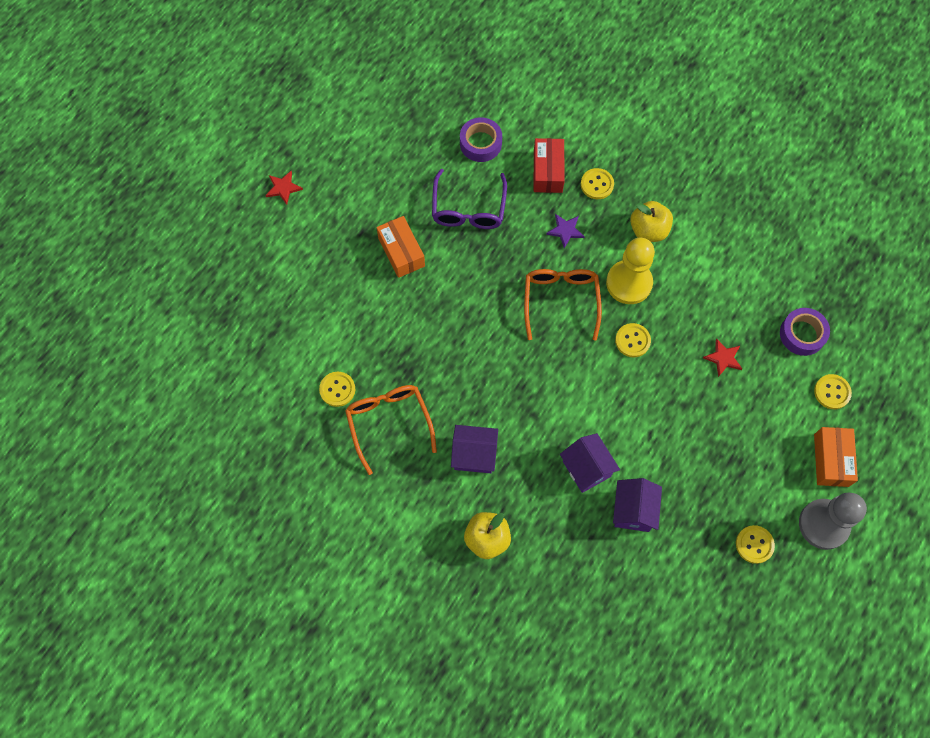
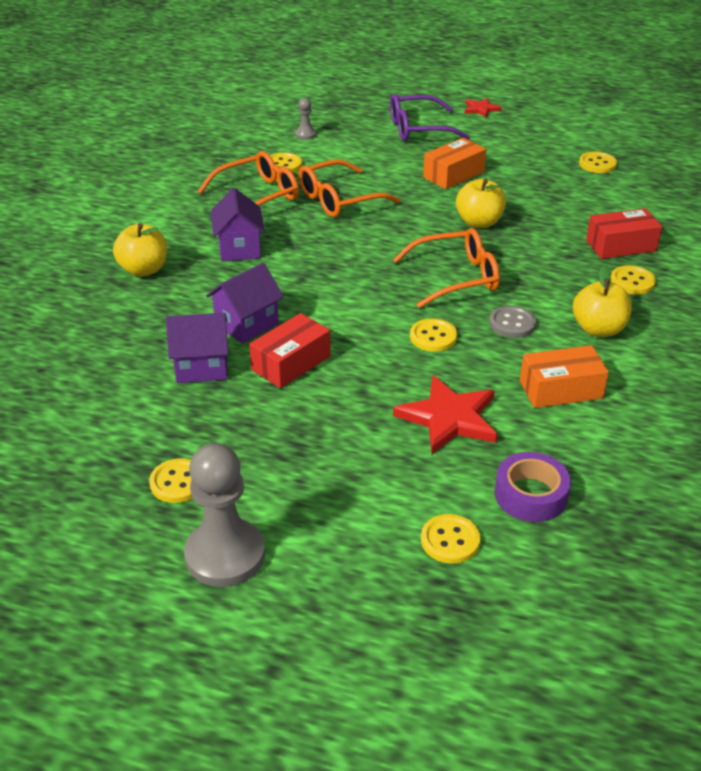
camera: 75 degrees right, 30 degrees down
purple glasses [432,169,507,229] -> purple glasses moved to [390,94,470,141]
purple tape [460,117,502,162] -> none
purple star [546,214,585,249] -> none
yellow pawn [606,238,655,304] -> grey button [489,306,536,338]
red star [703,338,742,377] -> red star [393,375,498,454], size x1.83
orange box [814,427,858,487] -> orange box moved to [520,345,609,408]
none -> red box [249,313,331,388]
none -> grey pawn [295,98,316,140]
none -> orange glasses [298,159,400,217]
none -> yellow apple [456,178,506,228]
none -> yellow button [579,152,617,173]

